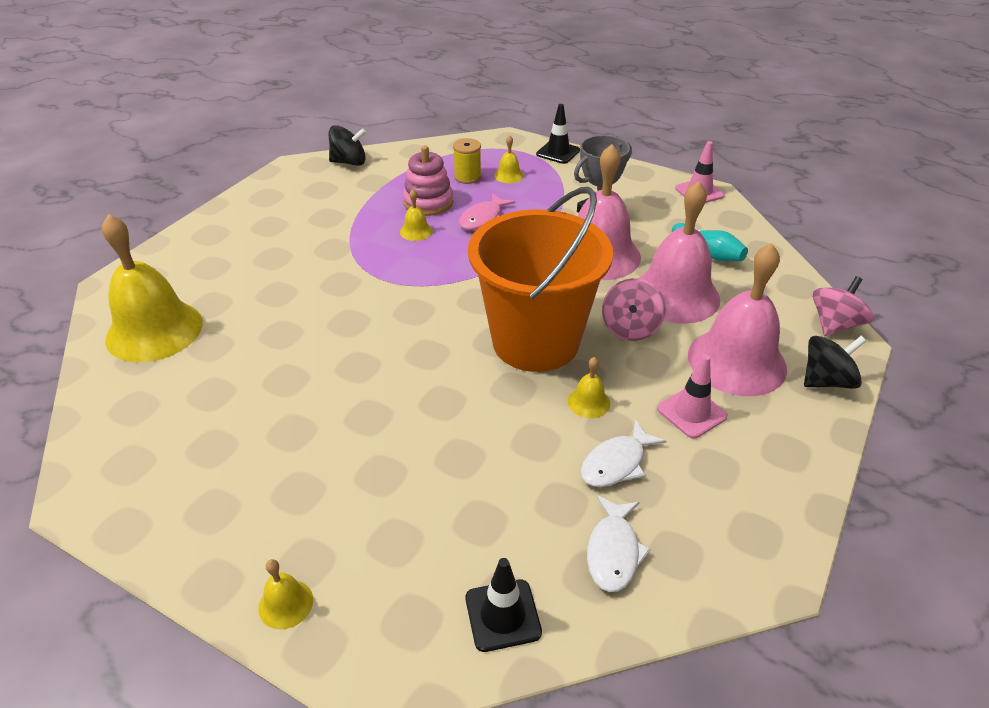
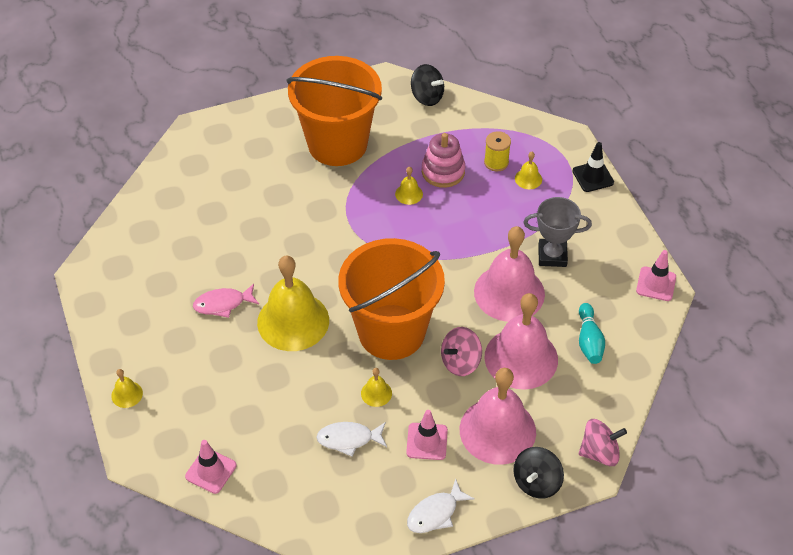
camera: 40 degrees right, 10 degrees up
yellow bell [102,214,203,362] -> yellow bell moved to [257,255,329,351]
pink fish [459,193,515,230] -> pink fish moved to [193,284,259,318]
black traffic cone [466,558,542,652] -> pink traffic cone [185,440,237,494]
white fish [587,495,651,592] -> white fish moved to [407,478,475,533]
black spinning top [804,336,866,389] -> black spinning top turned 105 degrees clockwise [513,447,564,499]
none -> orange bucket [286,56,382,166]

